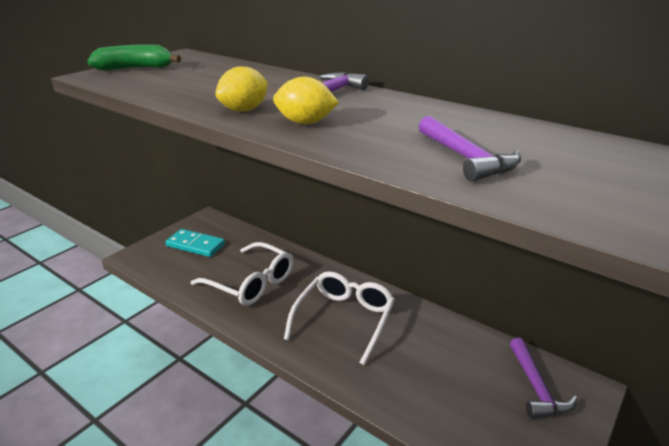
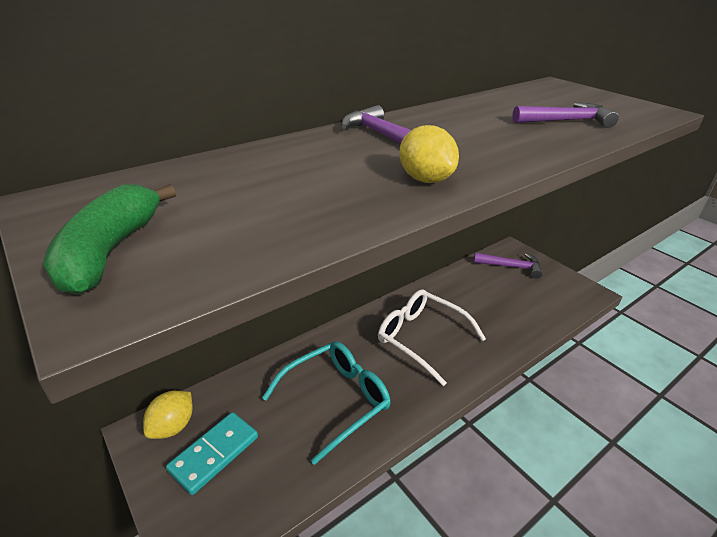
camera: 75 degrees left, 5 degrees up
white glasses [191,242,293,306] -> turquoise glasses [262,341,391,465]
yellow lemon [273,77,339,124] -> yellow lemon moved to [143,391,193,439]

